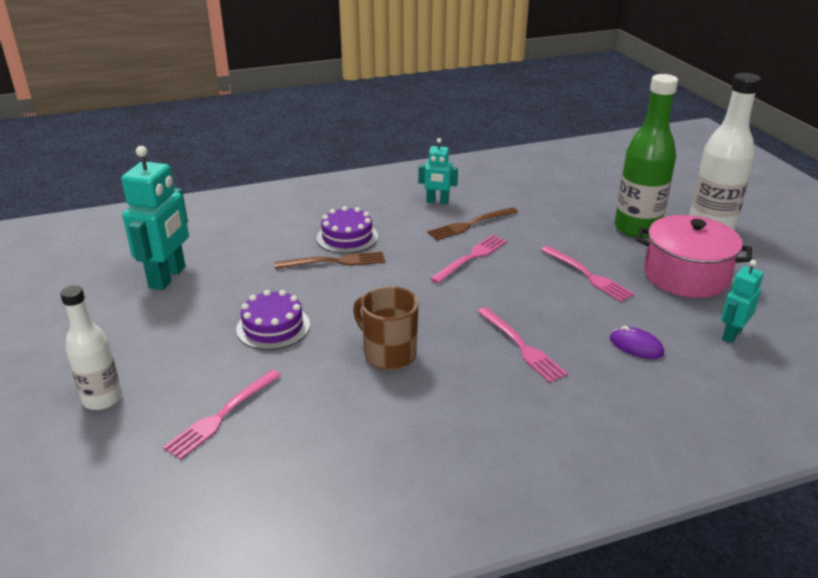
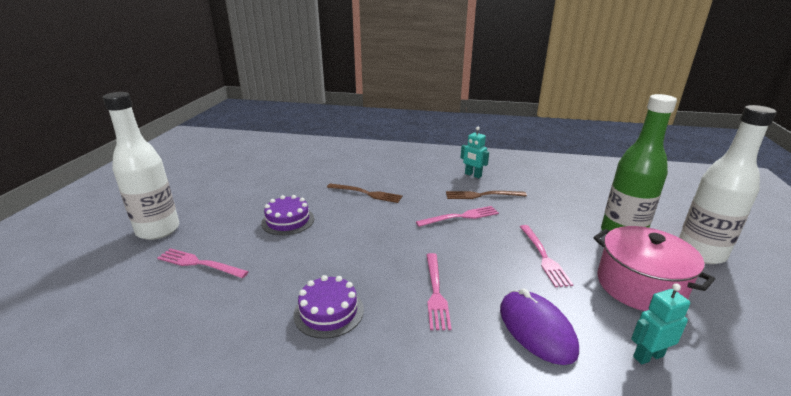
camera: 30 degrees right, 5 degrees down
white bottle [60,285,122,410] -> white bottle [103,92,179,240], size x1.60
turquoise robot [121,146,189,290] -> none
pink fork [163,370,281,460] -> pink fork turned 45 degrees clockwise [157,248,249,278]
purple cake [317,206,378,254] -> purple cake moved to [293,275,364,339]
brown mug [353,286,418,370] -> none
purple mouse [610,326,664,359] -> purple mouse [500,288,579,365], size x1.78

